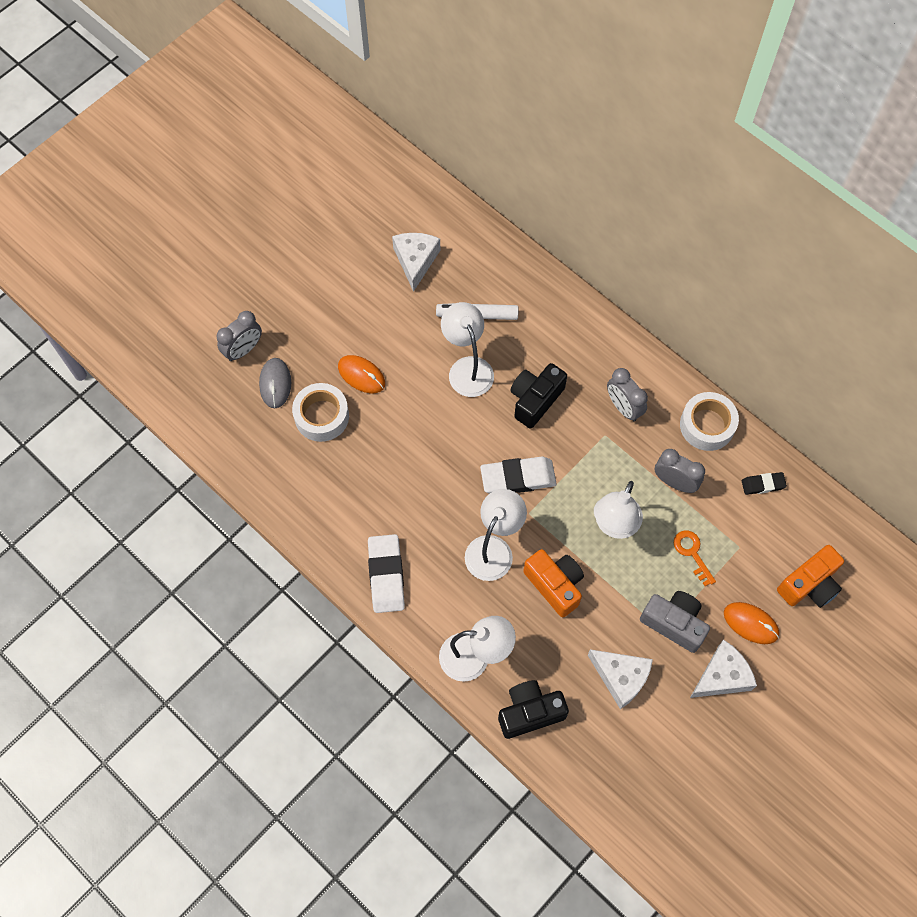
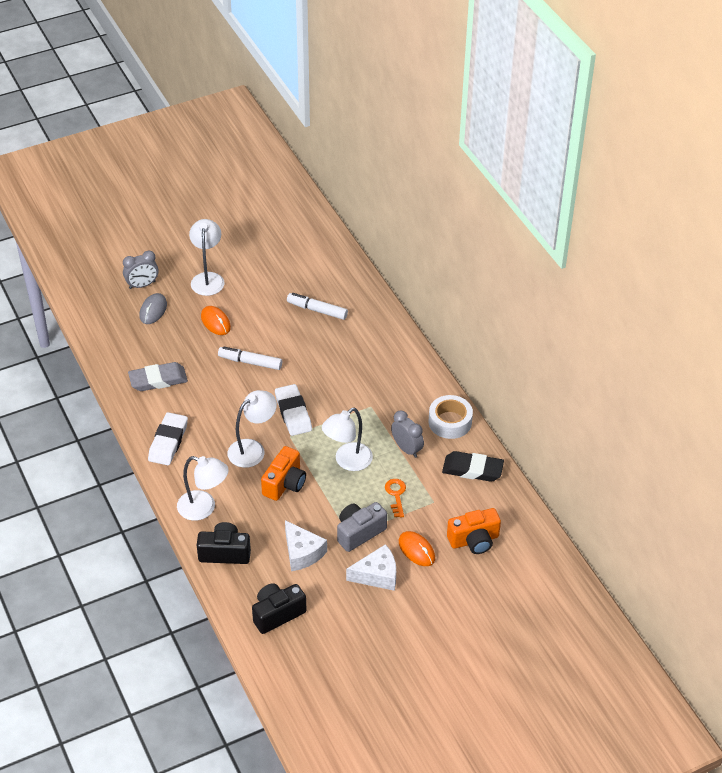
camera: 20 degrees right, 20 degrees down
white tape [292,383,349,442] -> none
white cheese [392,233,440,292] -> none
white lamp [441,302,494,397] -> white lamp moved to [189,219,225,296]
white eraser [480,457,557,494] -> white eraser turned 60 degrees clockwise [275,384,312,436]
black camera [510,363,567,429] -> black camera moved to [252,583,306,634]
orange camera [523,549,584,617] -> orange camera turned 45 degrees clockwise [261,446,306,501]
grey clock [607,368,648,421] -> none
grey camera [640,591,710,653] -> grey camera turned 90 degrees counterclockwise [337,502,387,552]
black eraser [742,472,787,495] -> black eraser [442,451,504,482], size x1.78
none -> grey eraser [128,362,188,391]
none -> white marker [218,347,282,370]

